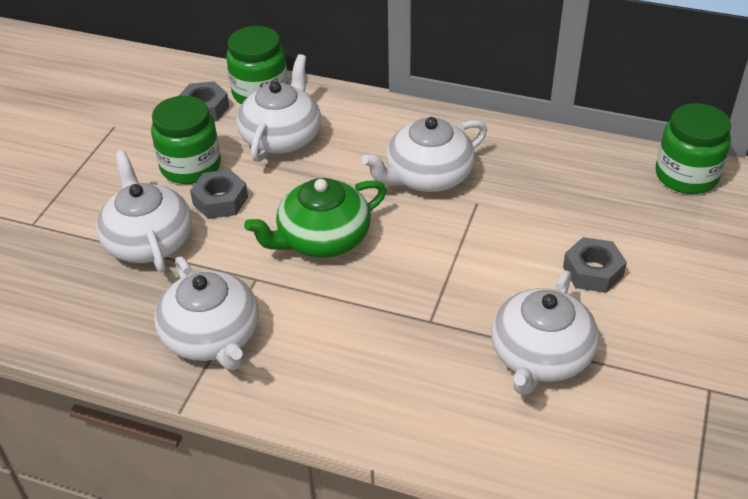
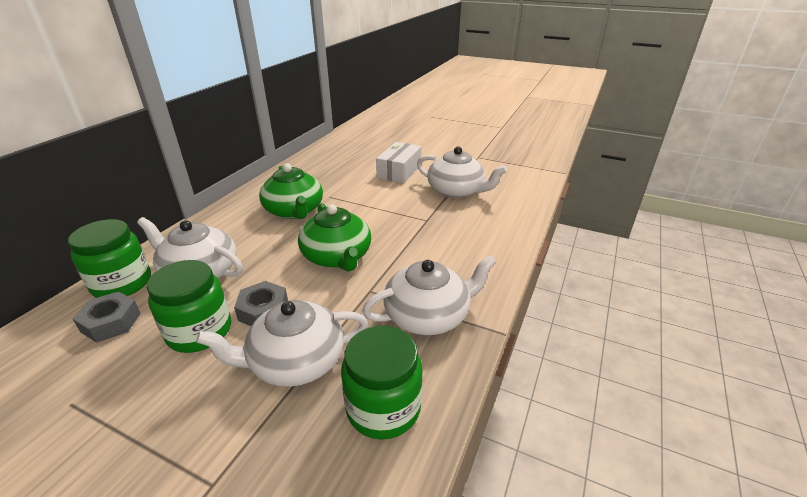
camera: 85 degrees left, 10 degrees down
white teapot [362,117,487,192] -> green teapot [259,163,323,219]
grey nut [563,237,627,293] -> white box [376,142,421,183]
green jar [656,103,731,194] -> green jar moved to [341,326,423,440]

